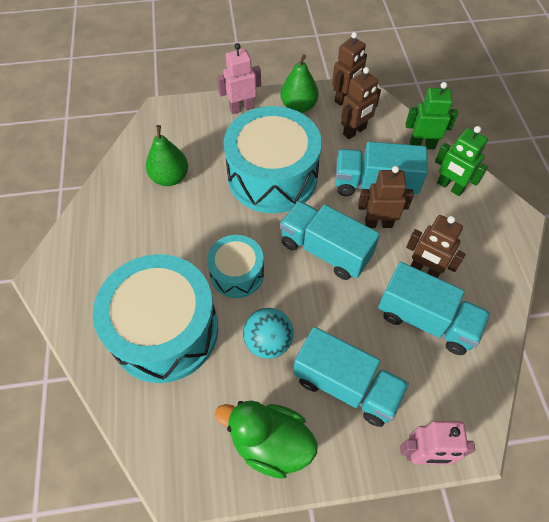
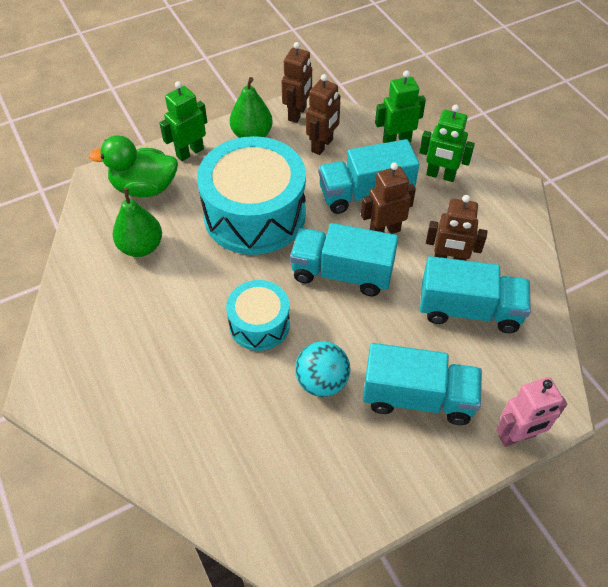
camera: 20 degrees left, 5 degrees down
turquoise drum [93,254,218,383] -> none
green duck [215,401,318,479] -> green duck moved to [89,135,178,197]
pink robot [217,43,261,114] -> green robot [159,81,207,161]

